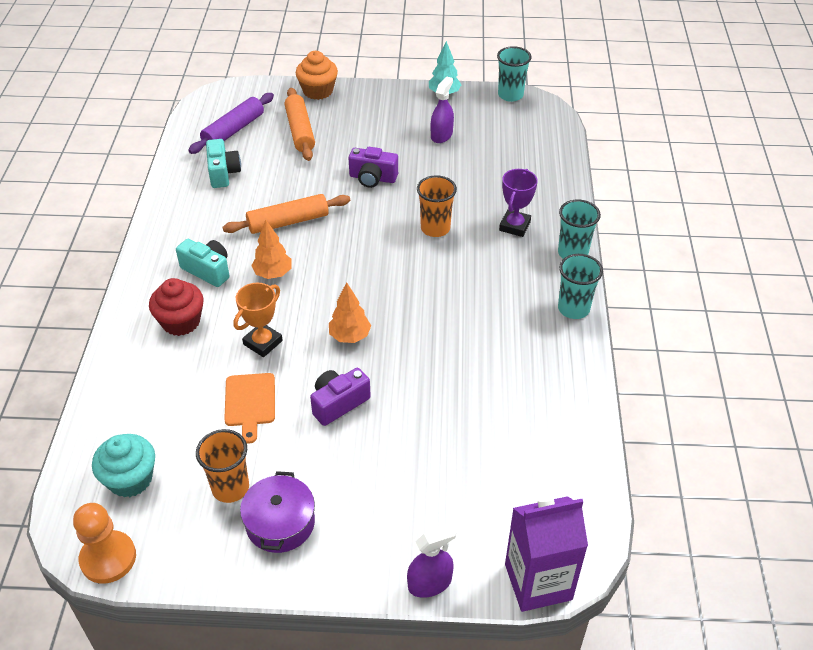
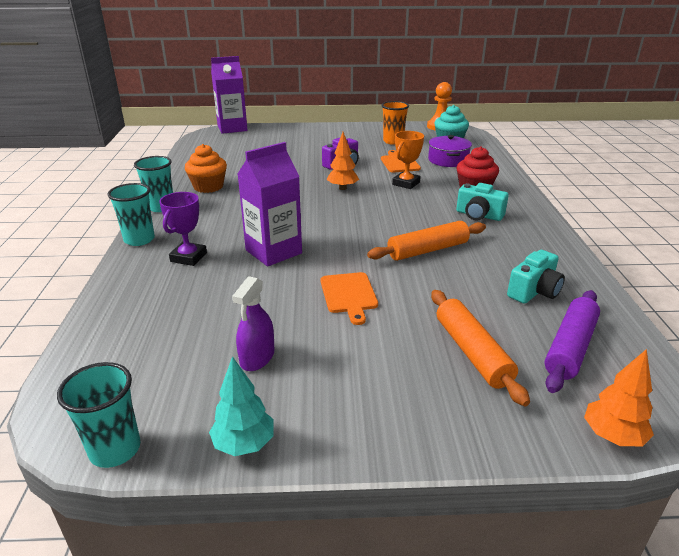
camera: 175 degrees right, 15 degrees down
turquoise camera [206,139,241,188] -> turquoise camera turned 120 degrees counterclockwise [507,250,565,304]
purple pot [240,471,315,553] -> purple pot moved to [428,135,472,167]
orange tree [251,219,292,279] -> orange tree moved to [584,349,654,446]
orange cupcake [296,51,338,100] -> orange cupcake moved to [185,144,227,193]
purple camera [348,147,398,188] -> orange cutting board [320,272,378,325]
purple spray bottle [407,525,456,598] -> none
orange cup [417,175,457,237] -> purple carton [238,142,302,266]

